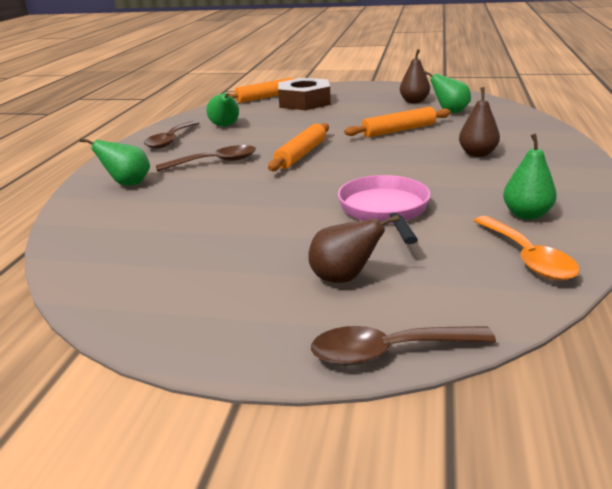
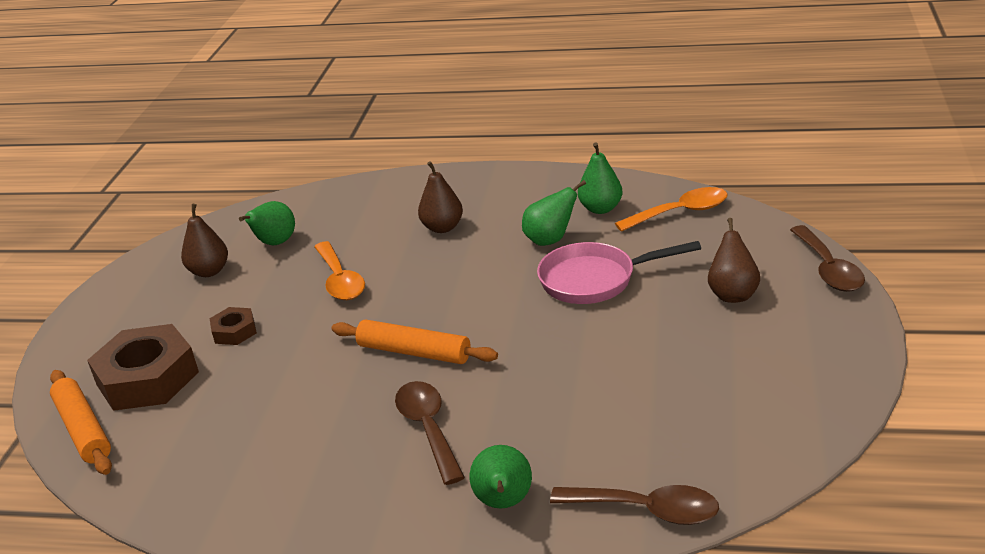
camera: 90 degrees left, 5 degrees up
brown spoon [144,121,199,149] -> brown spoon moved to [550,485,719,525]
green pear [206,93,239,127] -> green pear moved to [522,180,586,246]
orange rolling pin [344,107,451,138] -> orange spoon [314,241,365,300]
none -> brown nut [210,307,257,345]

